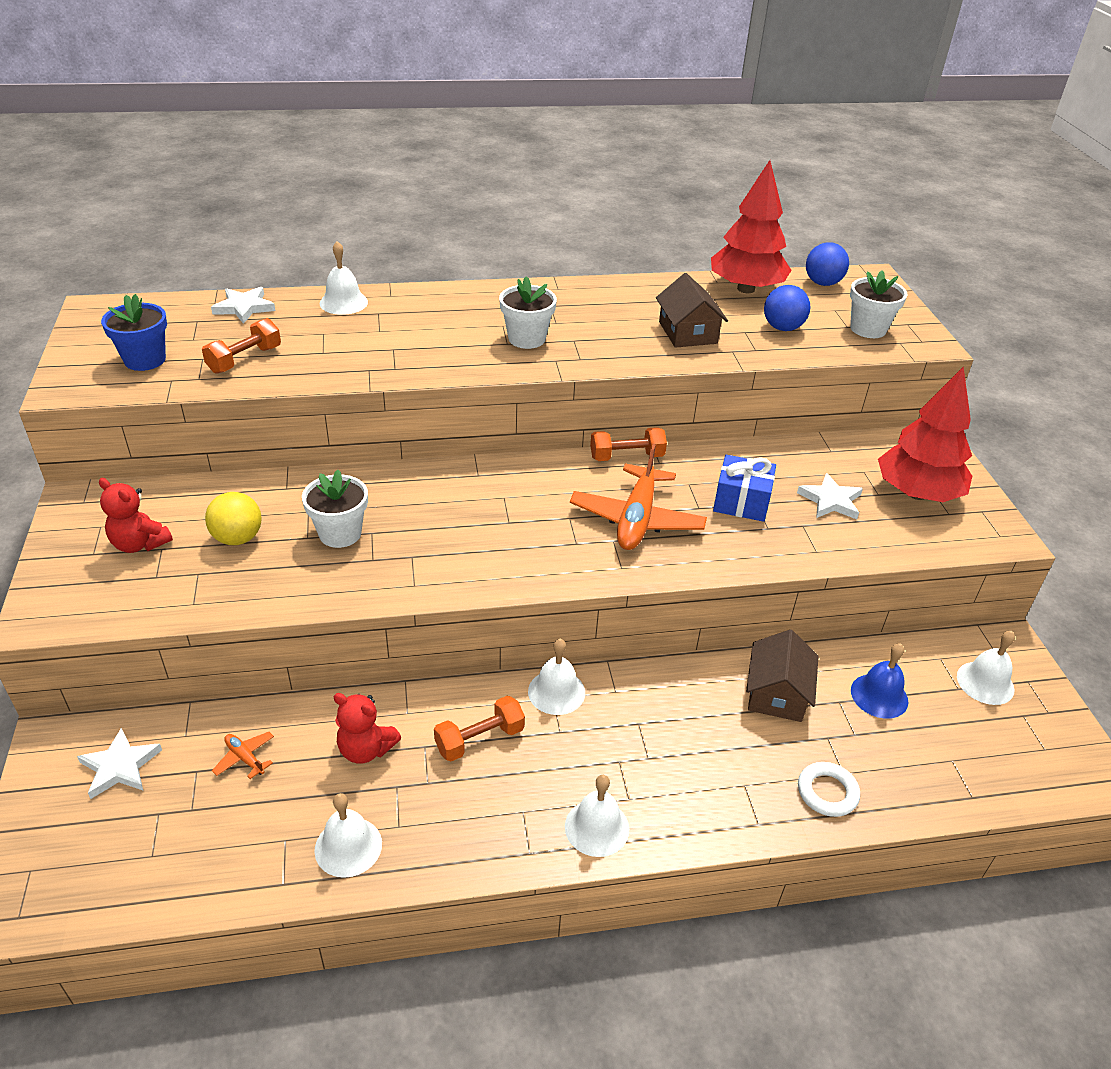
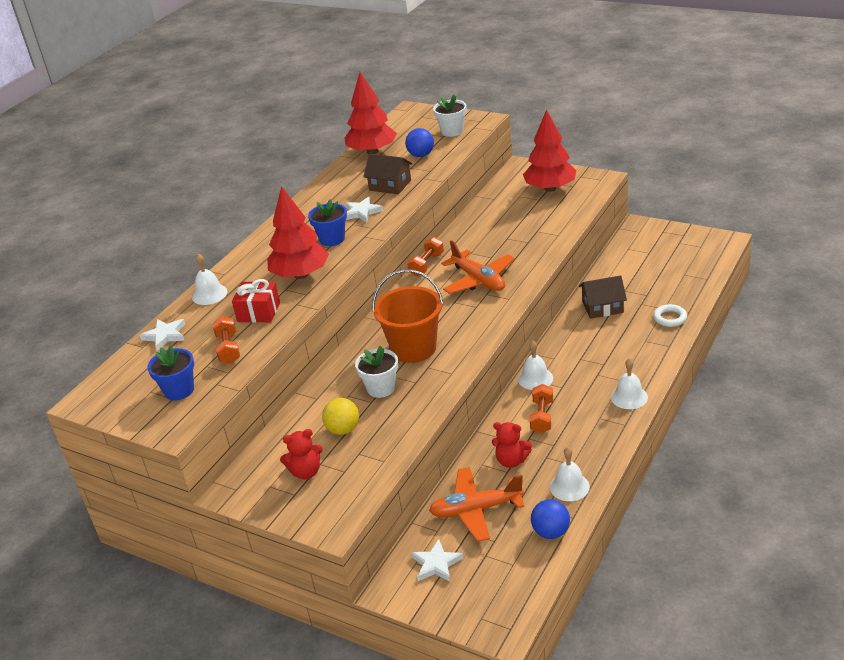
camera: 45 degrees left, 5 degrees down
orange plane [212,732,274,779] -> orange plane [429,467,524,542], size x2.34
red teddy bear [333,693,401,764] -> red teddy bear turned 45 degrees clockwise [492,422,532,468]
white flower pot [499,276,557,349] -> blue flower pot [308,199,347,246]
blue gift [713,455,776,522] -> none
brown house [746,629,819,722] -> brown house turned 60 degrees counterclockwise [579,275,627,319]
white star [797,473,863,519] -> white star moved to [345,197,383,223]
blue ball [806,242,849,286] -> blue ball moved to [531,499,570,539]
blue bell [851,643,908,719] -> none
white bell [957,631,1015,705] -> none
none -> red gift [232,279,280,323]
none -> red tree [267,186,329,279]
none -> orange bucket [372,269,444,363]

